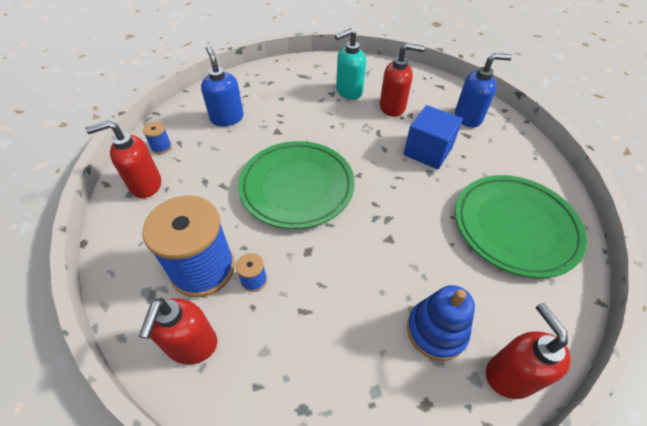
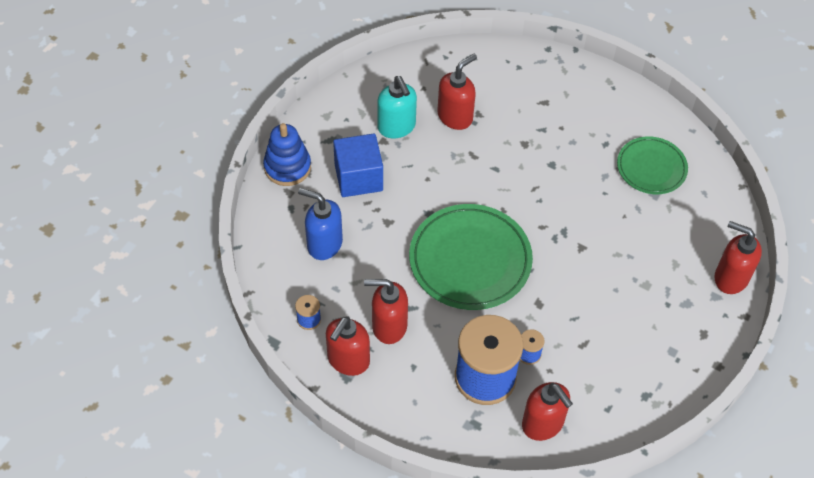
camera: 45 degrees left, 5 degrees up
turquoise soap dispenser [335,28,366,100] -> turquoise soap dispenser turned 45 degrees counterclockwise [377,76,417,138]
blue cube [404,105,463,169] -> blue cube moved to [333,133,383,197]
blue stacking toy [407,285,475,361] -> blue stacking toy moved to [263,123,311,186]
blue soap dispenser [455,53,512,127] -> none
green plate [455,175,587,278] -> green plate [617,136,688,194], size x0.60
none -> red soap dispenser [364,279,408,344]

